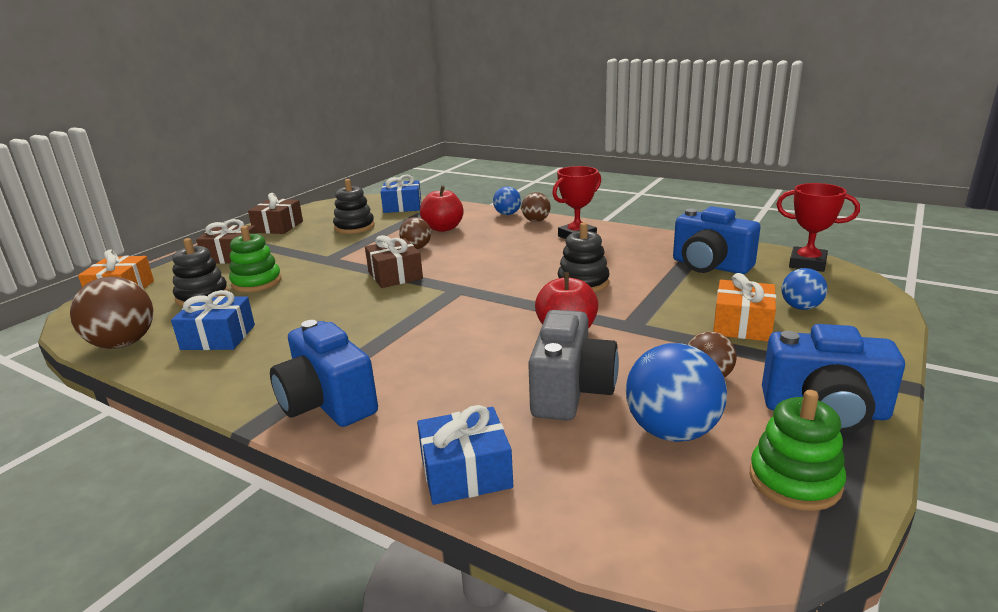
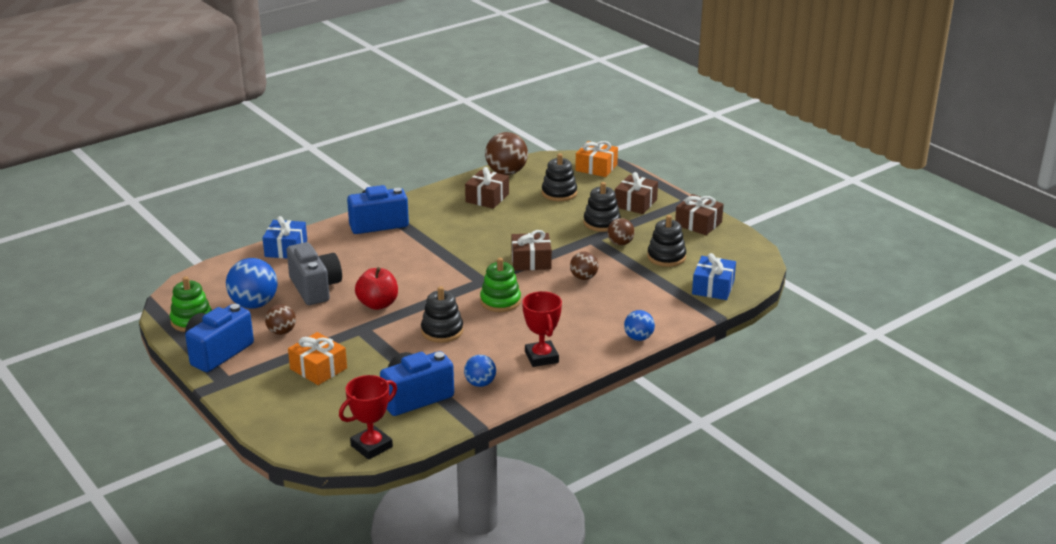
camera: 110 degrees right, 5 degrees up
blue gift [171,290,255,350] -> brown gift [465,167,509,209]
green stacking toy [229,226,281,292] -> green stacking toy moved to [480,258,521,312]
red apple [420,186,464,232] -> none
brown ball [521,192,551,222] -> brown ball moved to [607,218,635,246]
grey camera [528,310,619,421] -> grey camera turned 150 degrees counterclockwise [287,242,342,305]
blue ball [781,268,827,310] -> blue ball moved to [464,355,496,387]
none -> black stacking toy [584,182,621,232]

